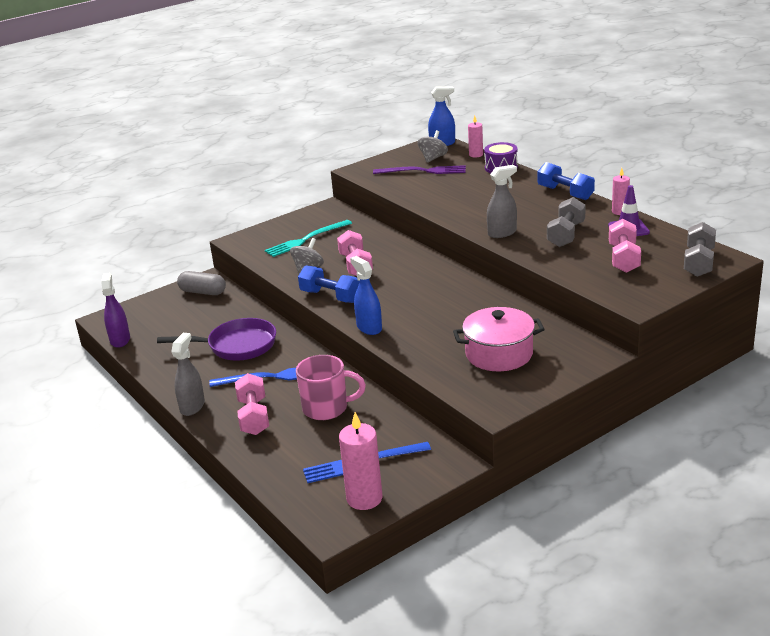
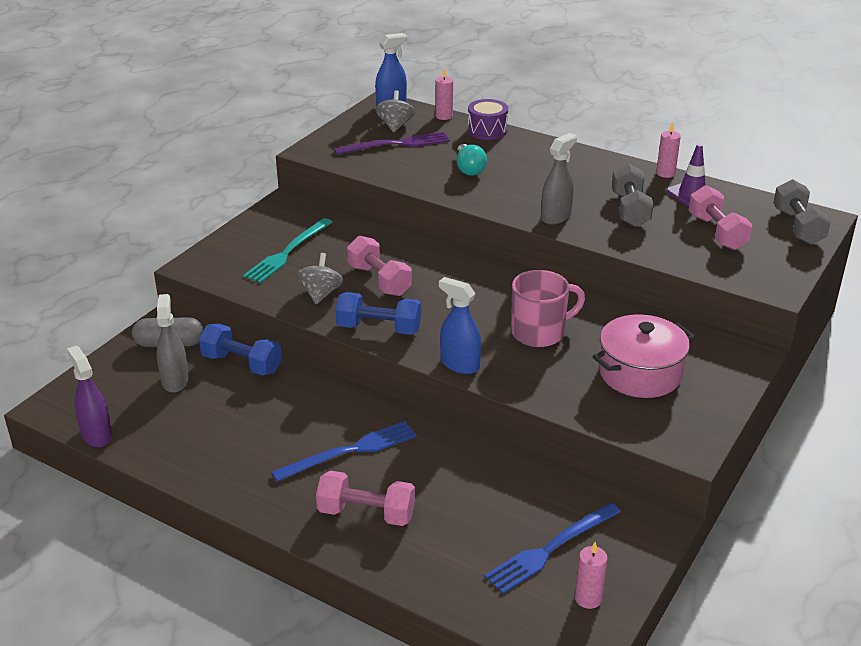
camera: 25 degrees left, 5 degrees up
purple pan [157,318,276,361] -> none
grey spray bottle [171,333,205,416] -> grey spray bottle moved to [157,294,189,393]
pink dumbbell [235,373,269,435] -> pink dumbbell turned 45 degrees counterclockwise [316,470,415,526]
pink mug [296,355,366,420] -> pink mug moved to [511,270,585,347]
pink candle [339,412,382,510] -> pink candle [575,542,608,609], size x0.59
blue dumbbell [538,162,595,200] -> blue dumbbell moved to [199,324,282,375]
none -> turquoise light bulb [457,144,487,176]

